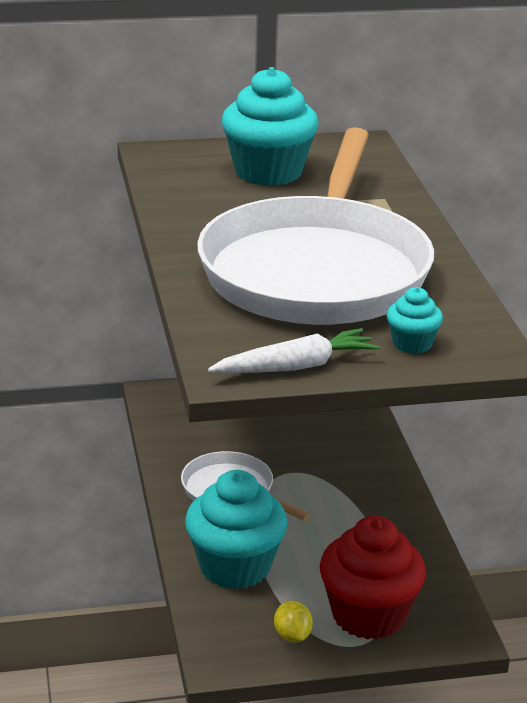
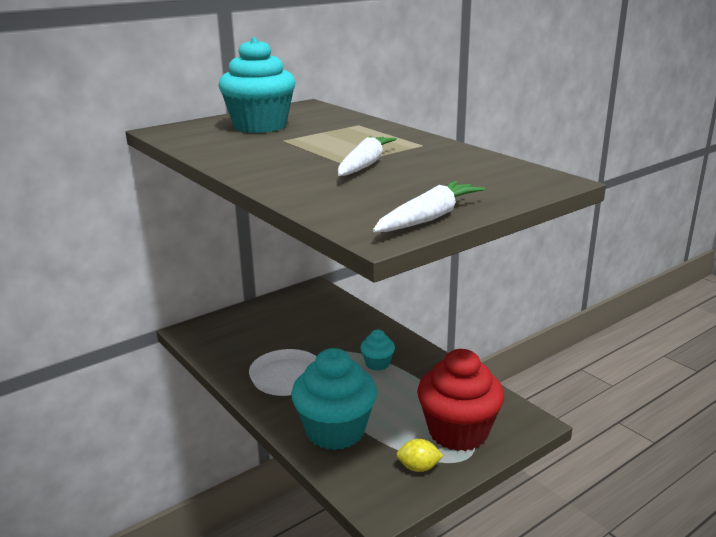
camera: 25 degrees left, 5 degrees down
white pan [197,127,434,325] -> white carrot [338,136,397,176]
yellow lemon [274,601,313,643] -> yellow lemon turned 45 degrees counterclockwise [396,439,443,472]
turquoise cupcake [387,287,443,354] -> turquoise cupcake moved to [360,330,395,371]

